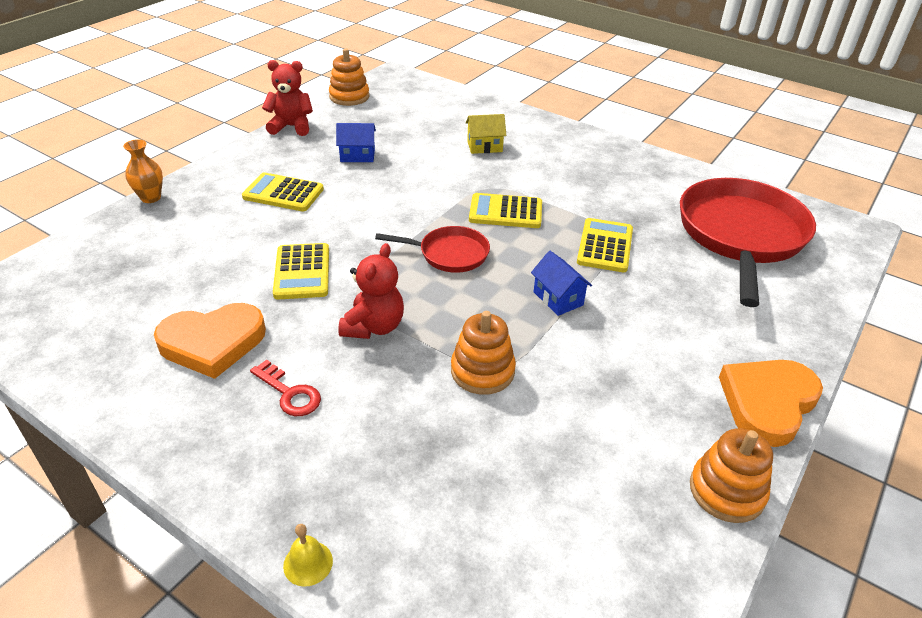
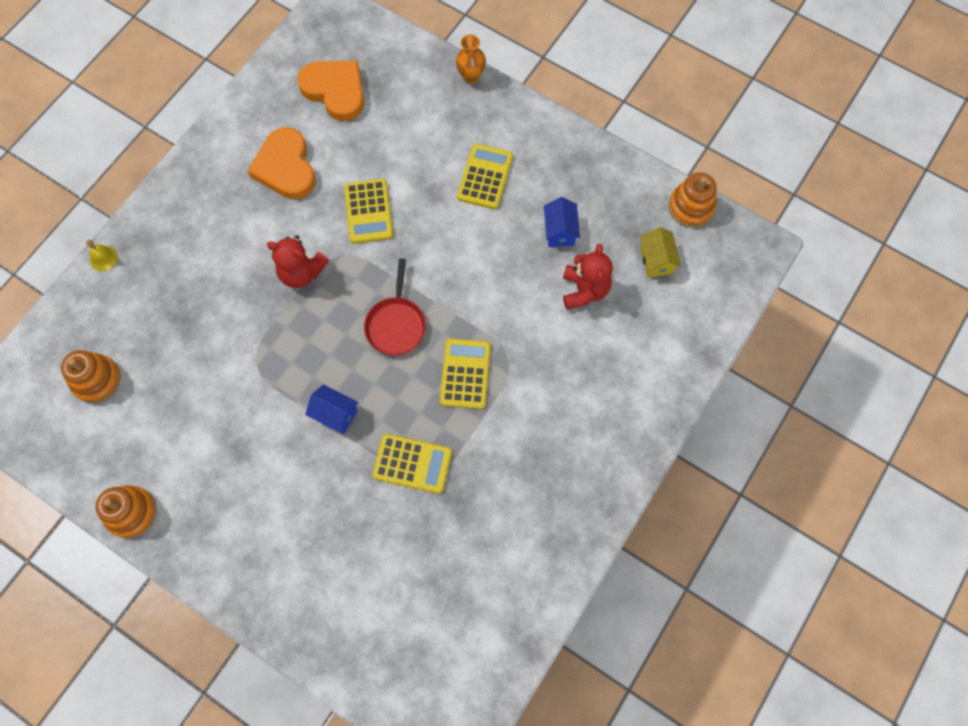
camera: 90 degrees right, 30 degrees up
red key [250,360,321,416] -> none
red teddy bear [262,60,313,136] -> red teddy bear moved to [563,244,613,309]
yellow calculator [273,243,329,300] -> yellow calculator turned 90 degrees counterclockwise [344,179,393,244]
orange stacking toy [451,311,516,395] -> orange stacking toy moved to [61,350,121,403]
yellow house [466,114,506,154] -> yellow house moved to [640,227,681,278]
blue house [531,251,592,316] -> blue house turned 60 degrees clockwise [305,384,358,434]
red pan [680,178,816,307] -> none
orange heart [719,360,823,447] -> orange heart moved to [297,61,364,121]

